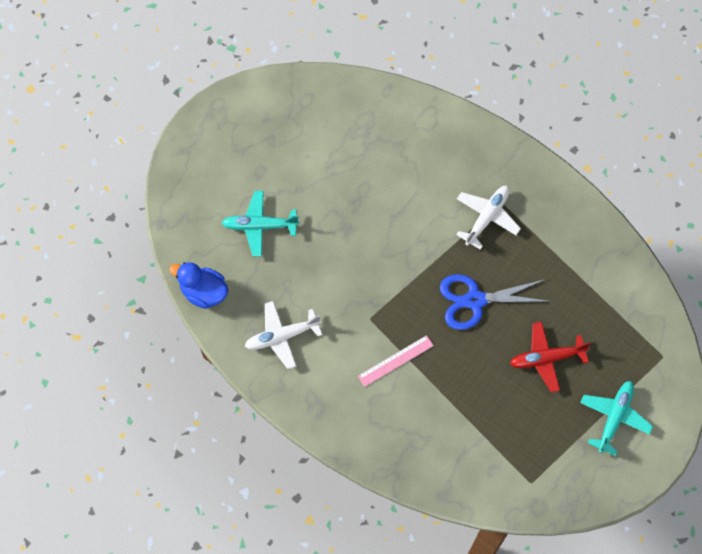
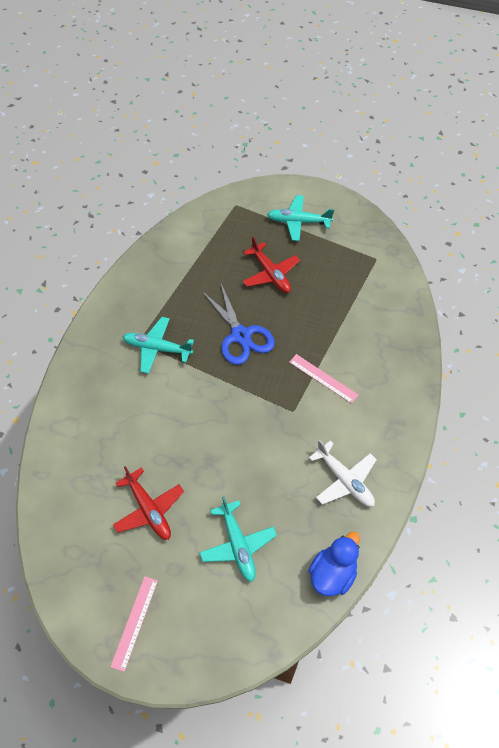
camera: 110 degrees left, 10 degrees down
blue duck [170,262,228,309] -> blue duck turned 150 degrees counterclockwise [309,532,360,596]
white plane [456,186,521,249] -> turquoise plane [123,317,194,374]
none -> pink ruler [110,576,158,672]
none -> red plane [113,466,184,540]

